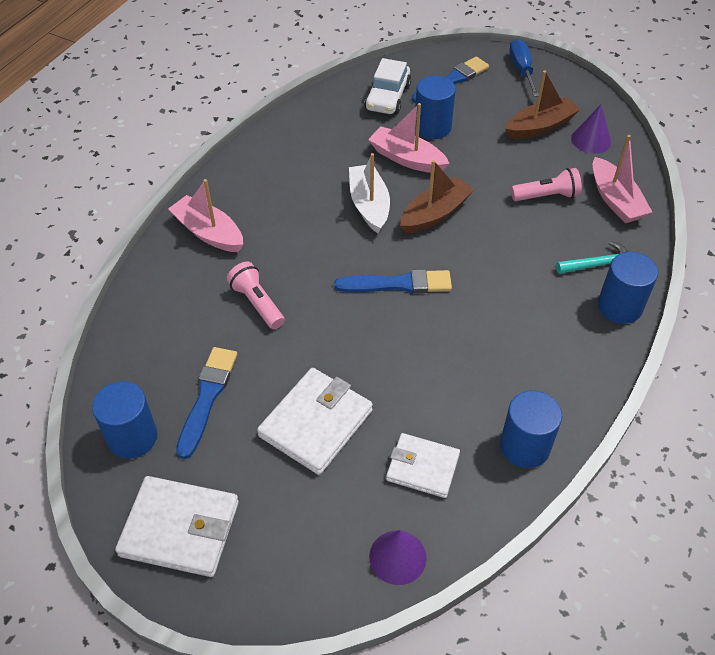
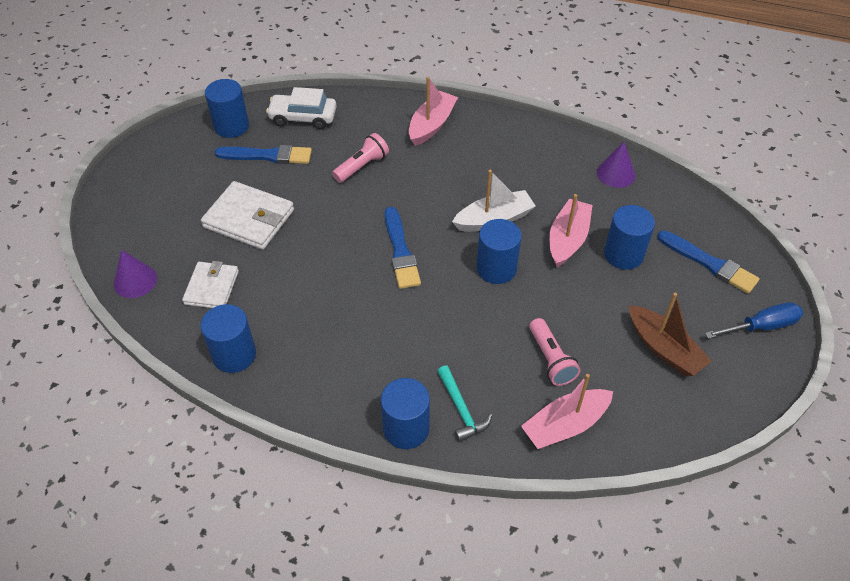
camera: 80 degrees right, 0 degrees up
white wallet [115,476,239,577] -> none
white car [365,58,411,114] -> white car moved to [266,87,337,129]
brown boat [400,160,475,234] -> blue cylinder [477,219,522,284]
purple cone [571,105,611,154] -> purple cone moved to [597,142,635,188]

